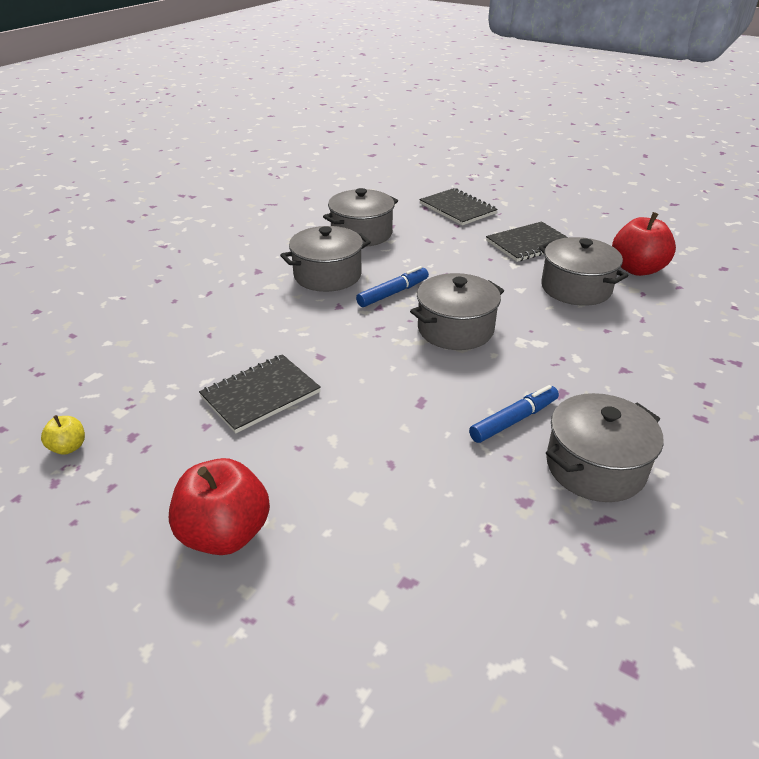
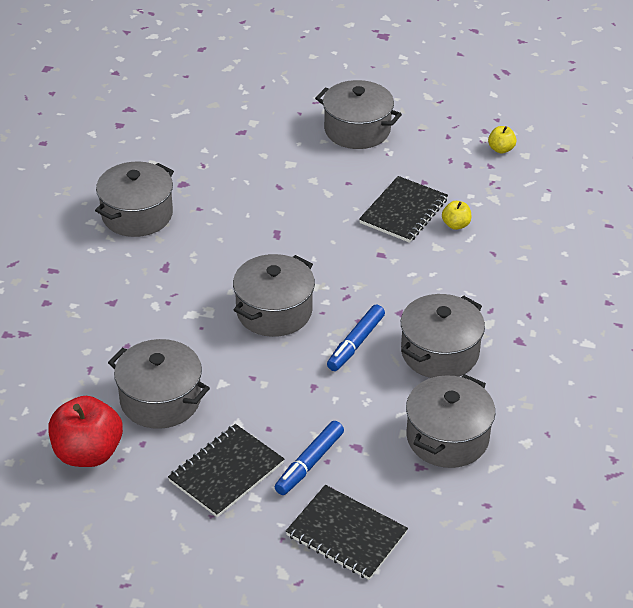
camera: 160 degrees right, 5 degrees up
red apple [169,458,270,555] -> grey pot [315,80,402,149]
blue marker [469,385,559,443] -> blue marker moved to [275,421,344,495]
none -> yellow apple [442,201,471,230]

